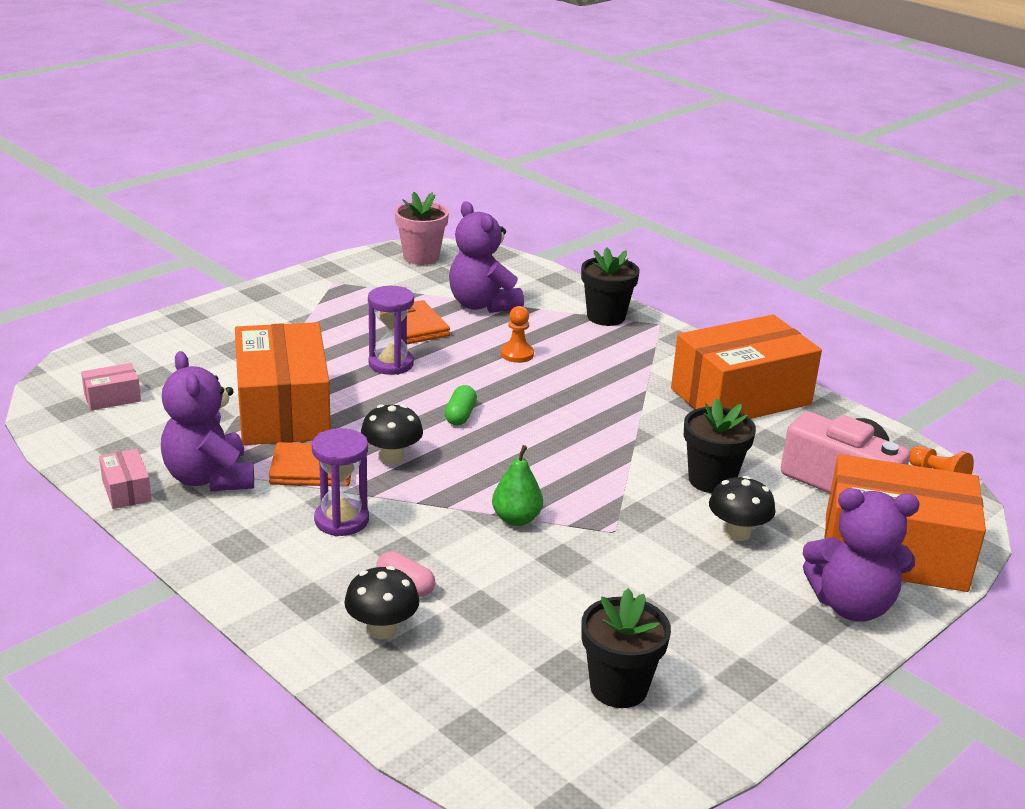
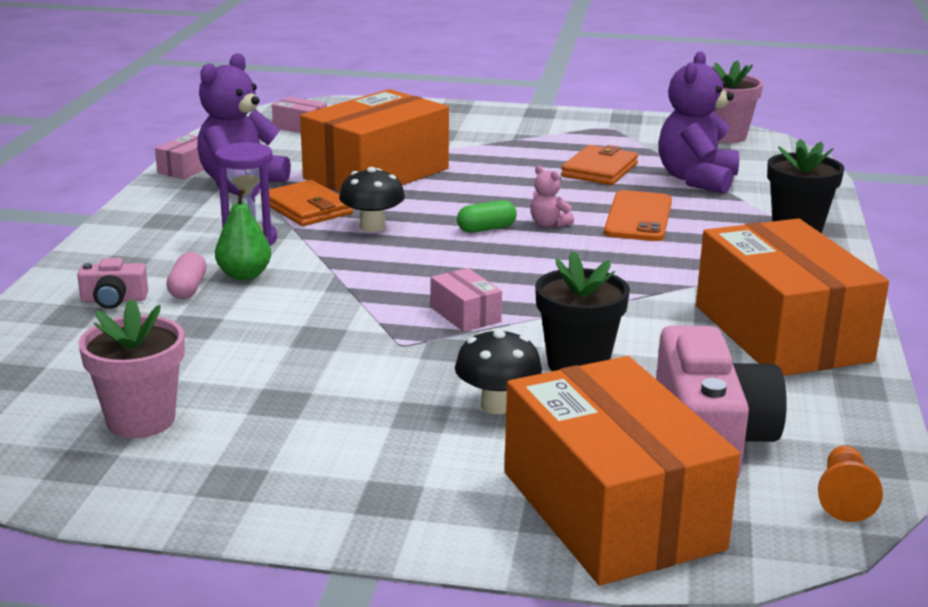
camera: 55 degrees right, 5 degrees down
black mushroom [344,566,420,639] -> pink camera [77,258,148,309]
purple hourglass [368,286,414,375] -> none
green pear [492,445,543,526] -> green pear moved to [215,188,271,280]
orange pawn [501,306,534,363] -> orange phone [604,190,672,241]
black flower pot [581,588,671,708] -> pink flower pot [78,298,185,438]
orange box [671,315,822,419] -> orange box turned 45 degrees clockwise [696,219,889,376]
purple teddy bear [803,488,920,622] -> none
none -> pink box [431,268,502,332]
none -> pink teddy bear [530,165,574,228]

